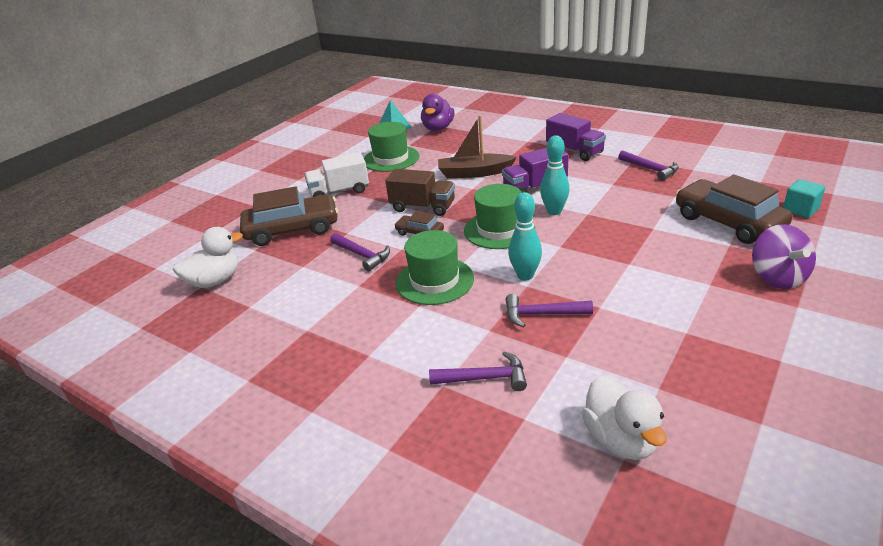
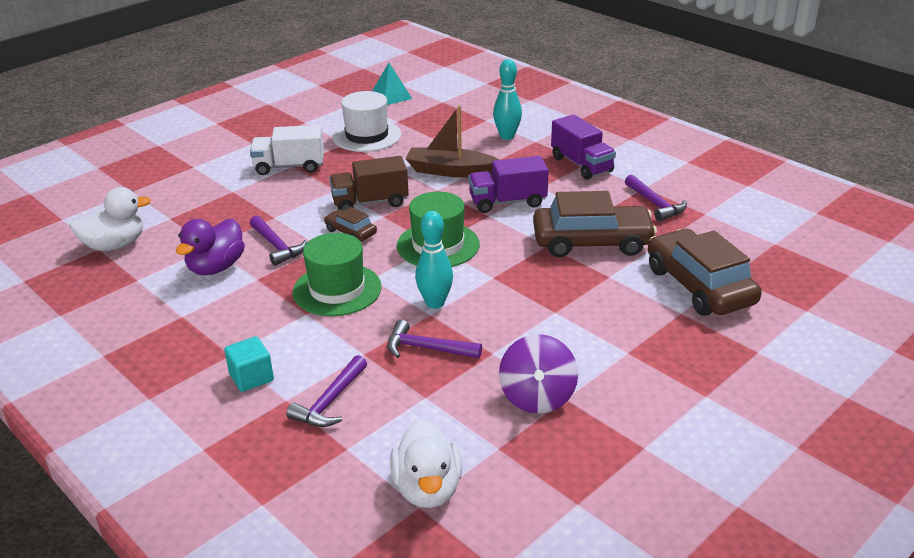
camera: 10 degrees right, 0 degrees up
brown car [240,186,338,246] -> brown car moved to [533,191,657,257]
green hat [364,122,419,172] -> white hat [332,91,401,152]
brown truck [385,169,455,216] -> brown truck turned 135 degrees clockwise [329,156,409,210]
purple duck [421,94,454,131] -> purple duck moved to [176,218,245,275]
purple hammer [429,351,527,391] -> purple hammer turned 105 degrees clockwise [286,355,367,427]
turquoise bowling pin [540,135,570,215] -> turquoise bowling pin moved to [493,59,522,140]
purple spinning top [752,224,816,289] -> purple spinning top moved to [499,334,578,414]
turquoise cube [783,179,825,218] -> turquoise cube moved to [224,336,274,392]

